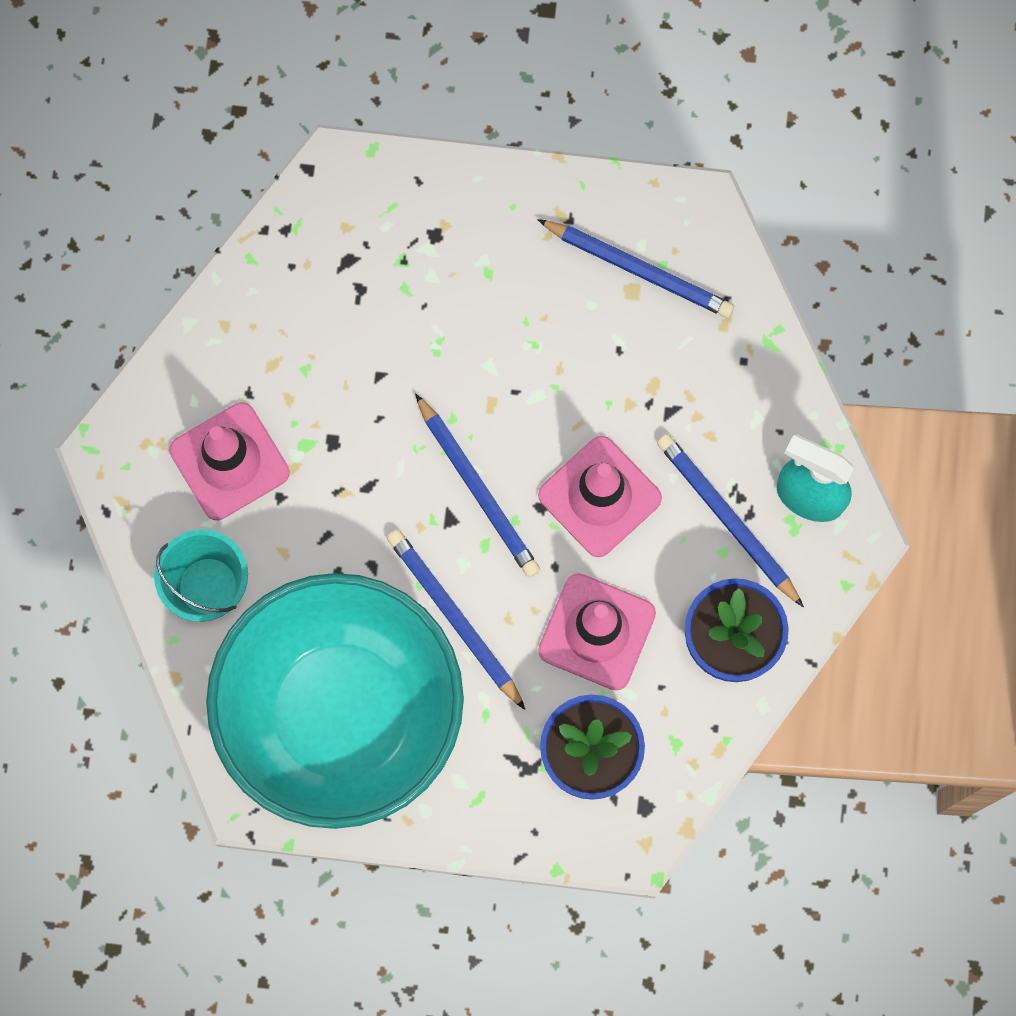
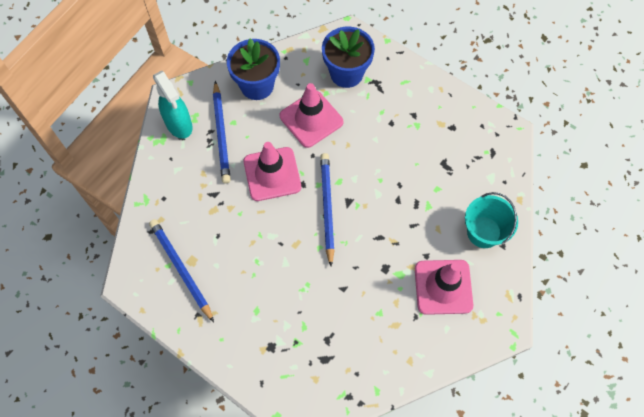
camera: 150 degrees left, 10 degrees down
turquoise bowl [206,573,464,829] -> none
blue pencil [387,530,525,710] -> none

